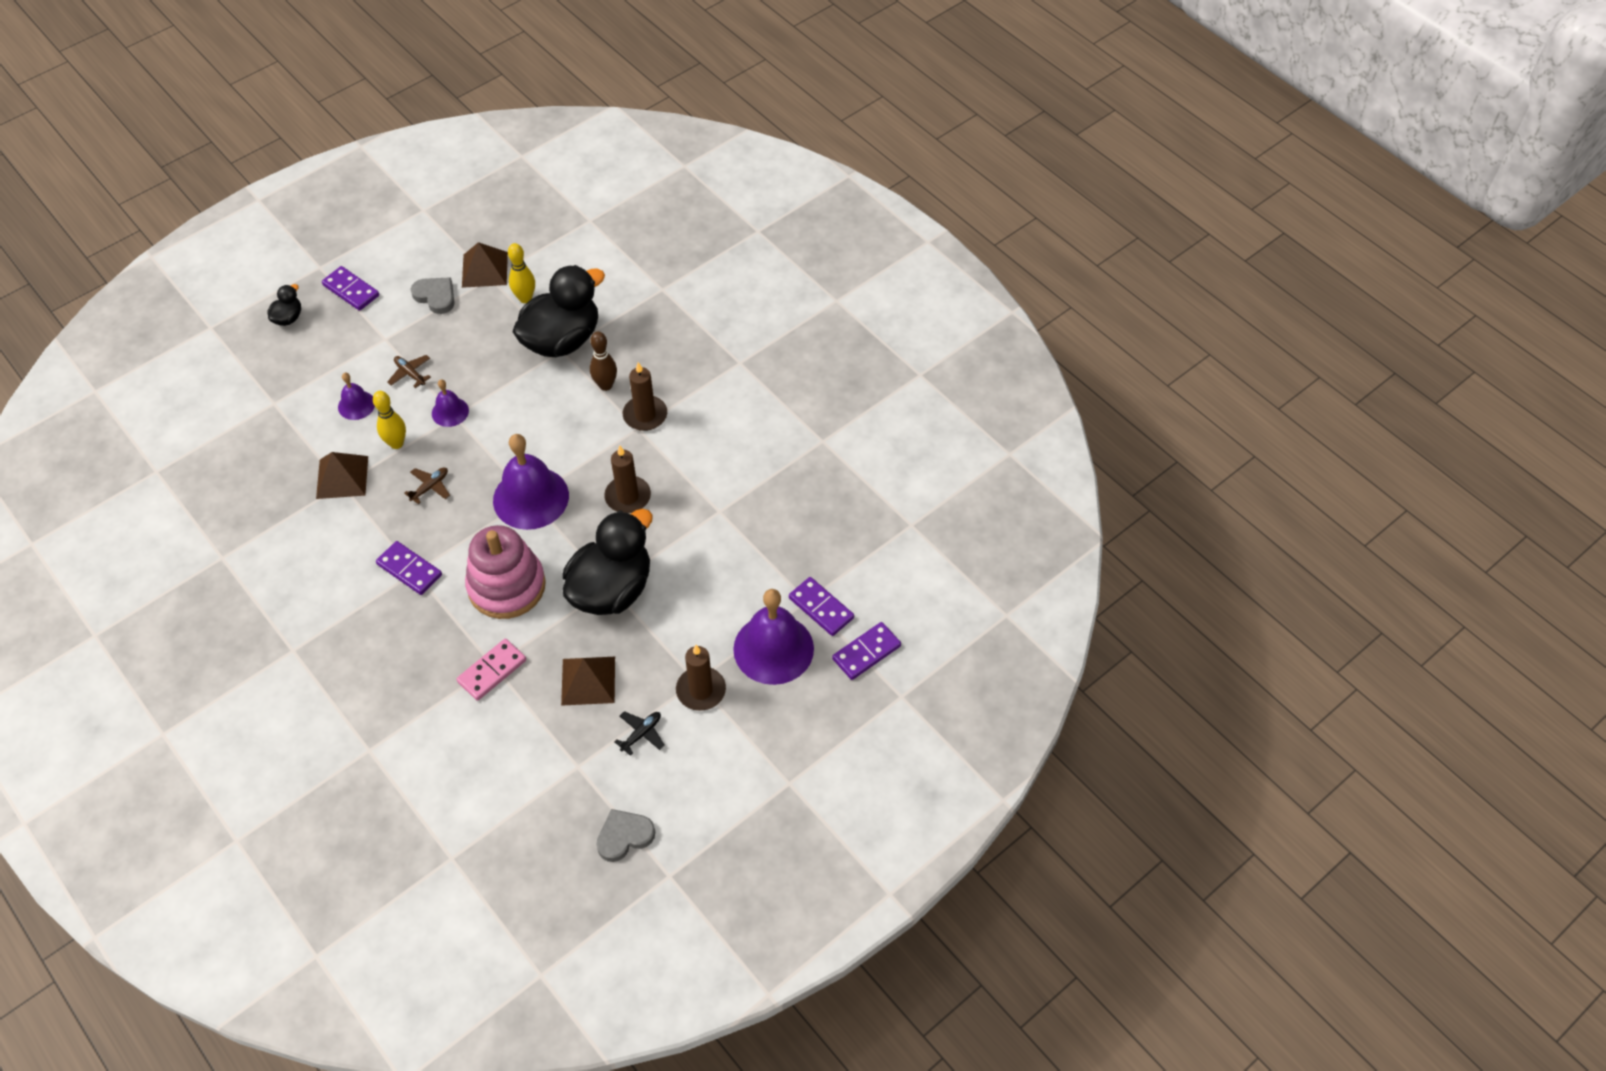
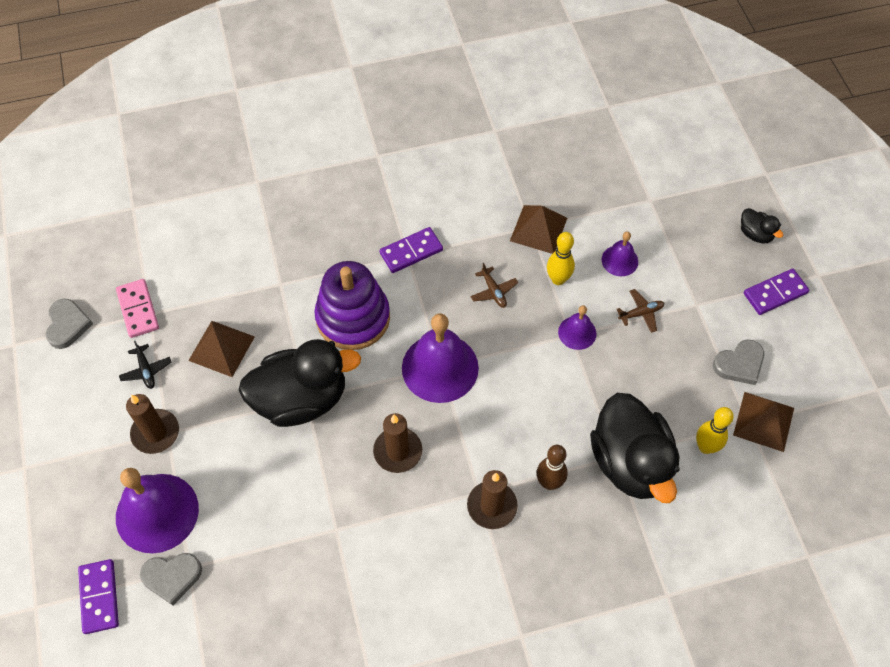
camera: 115 degrees right, 5 degrees up
pink domino [456,639,526,701] -> pink domino moved to [116,279,159,338]
pink stacking toy [465,525,546,619] -> purple stacking toy [314,261,390,350]
black duck [562,509,652,615] -> black duck turned 75 degrees counterclockwise [239,339,361,427]
purple domino [789,577,854,636] -> grey heart [140,553,202,605]

